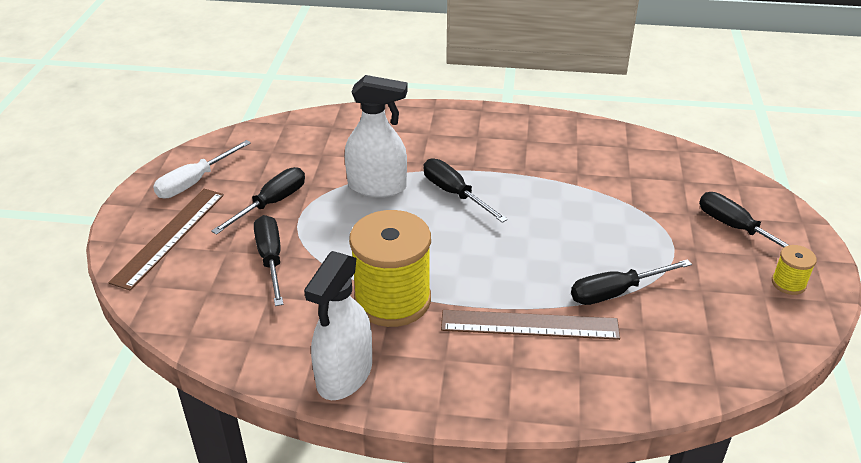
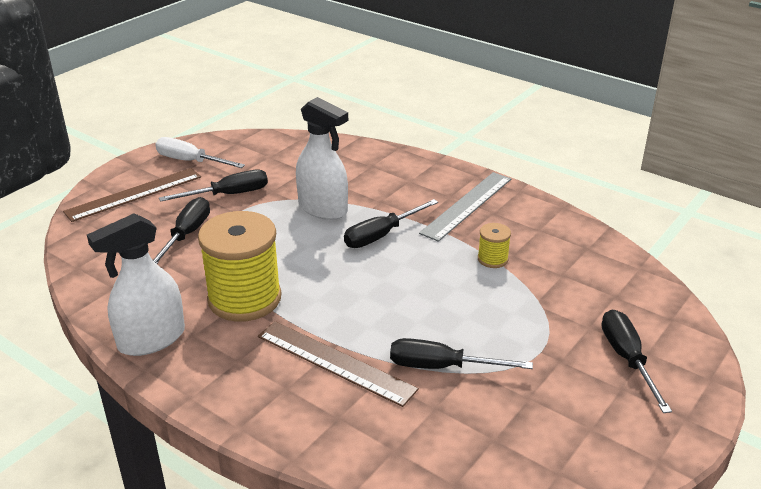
camera: 30 degrees right, 5 degrees down
white screwdriver [153,140,251,198] -> white screwdriver turned 45 degrees clockwise [155,137,245,168]
black screwdriver [423,158,508,223] -> black screwdriver turned 120 degrees counterclockwise [344,199,438,248]
yellow spool [772,245,817,295] -> yellow spool moved to [478,223,511,268]
none -> grey ruler [419,172,511,242]

